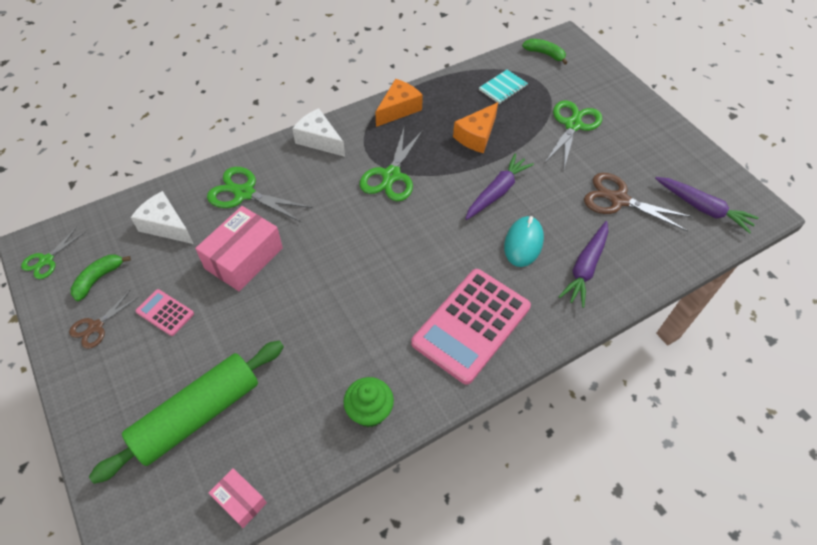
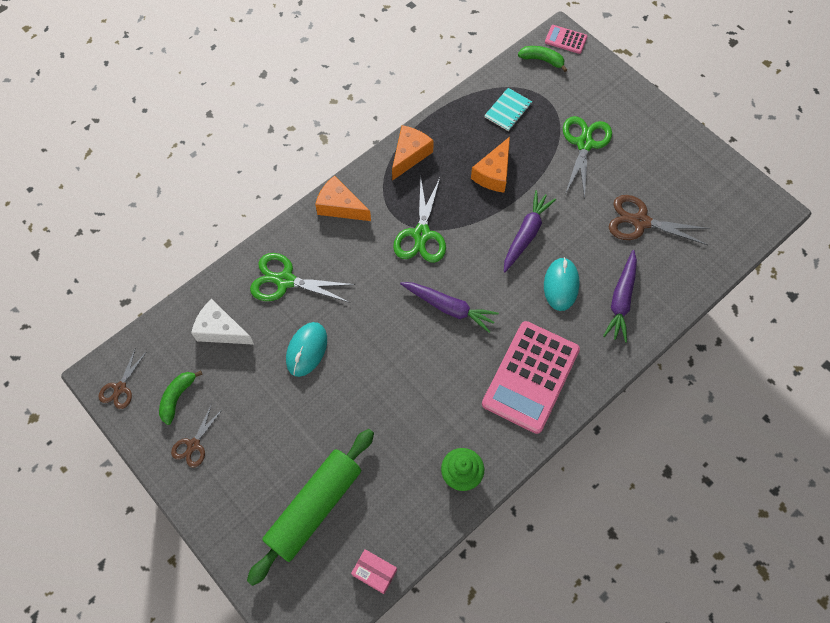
camera: 10 degrees left, 10 degrees up
green scissors [21,227,85,279] -> brown scissors [98,350,146,409]
pink calculator [136,289,194,336] -> pink calculator moved to [545,25,587,54]
pink box [195,206,283,291] -> turquoise mouse [286,322,327,377]
white cheese [292,108,345,157] -> orange cheese [315,175,371,221]
purple carrot [655,177,759,234] -> purple carrot moved to [400,282,499,333]

